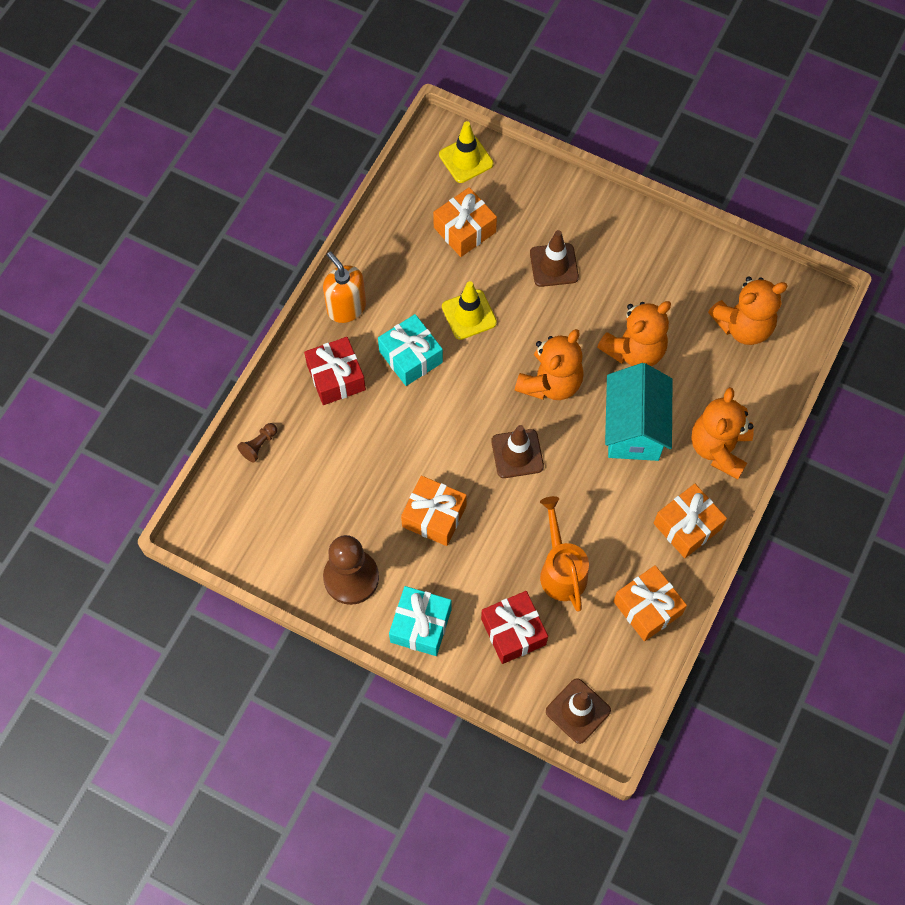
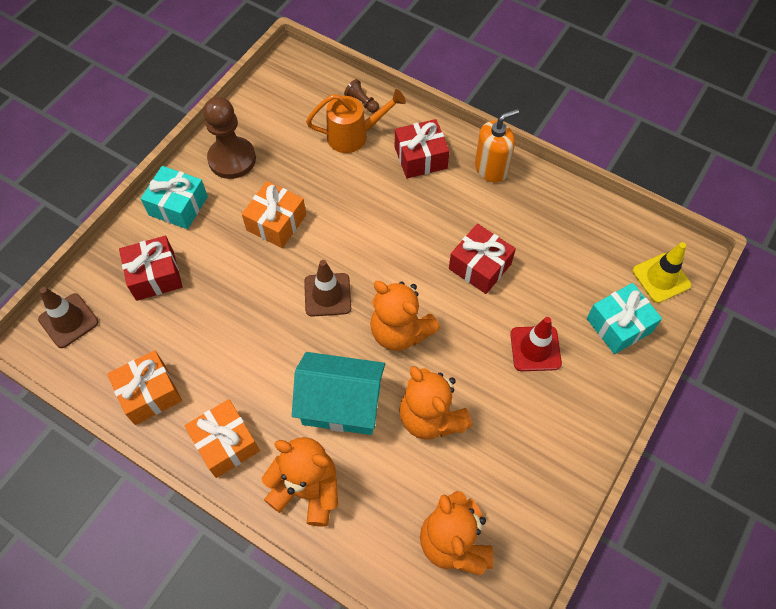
camera: 95 degrees right, 5 degrees down
turquoise gift [378,314,443,386] -> turquoise gift moved to [587,283,662,354]
orange gift [433,187,497,257] -> none
yellow traffic cone [442,281,497,340] -> red gift [449,224,516,294]
brown traffic cone [530,230,579,287] -> red traffic cone [510,317,562,371]
orange watering can [540,496,589,612] -> orange watering can moved to [306,89,406,153]

